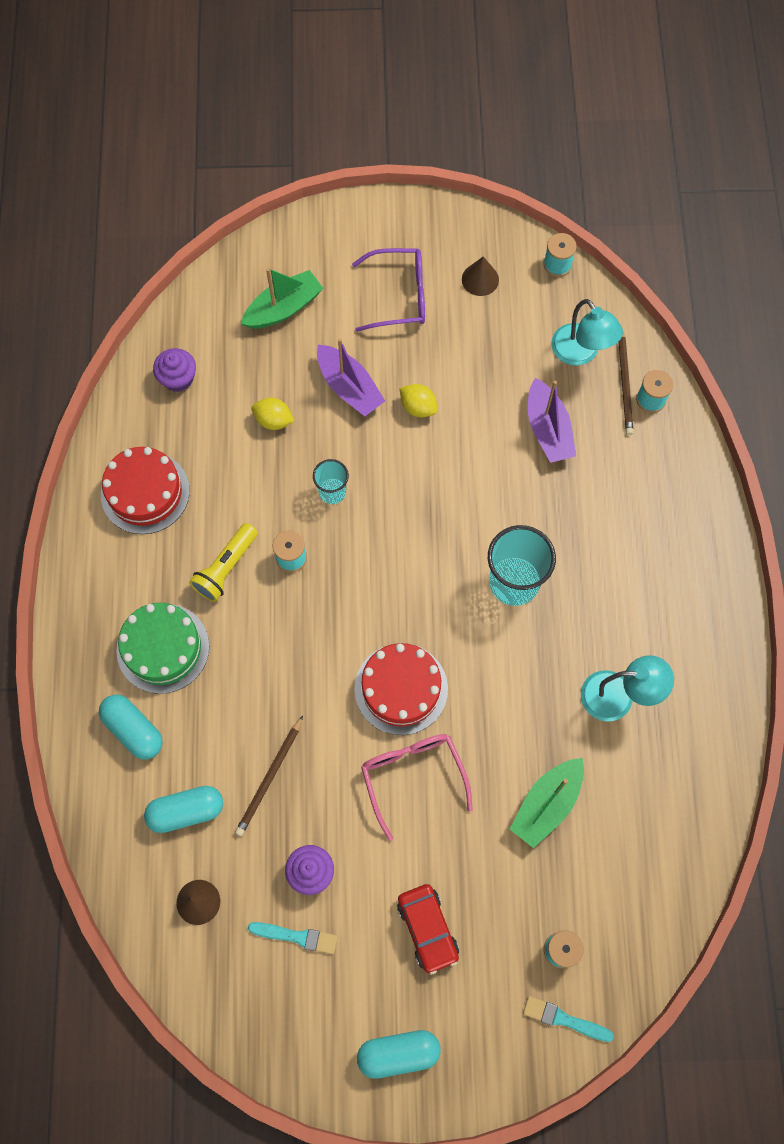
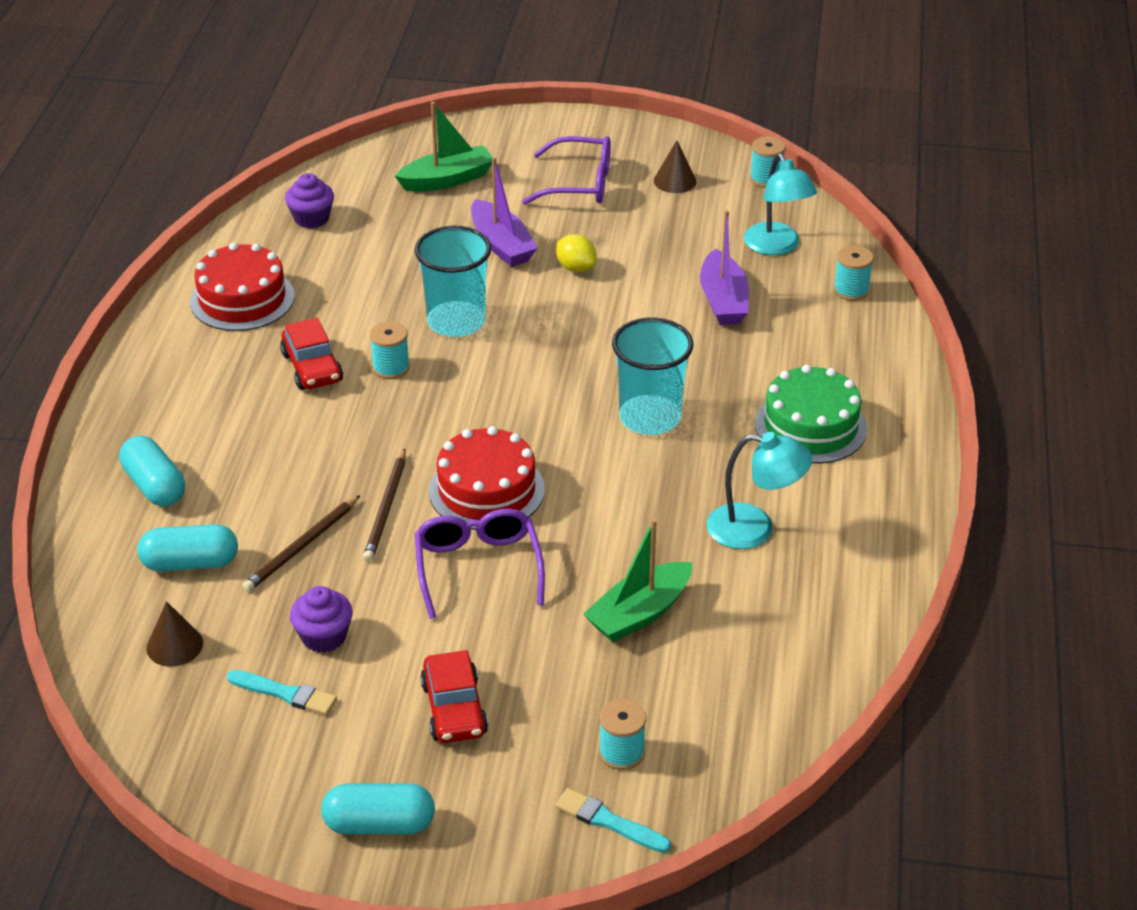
camera: 10 degrees right, 30 degrees down
green cake [116,603,209,694] -> green cake moved to [755,365,867,464]
yellow flashlight [189,523,258,602] -> red car [280,318,343,390]
yellow lemon [251,398,294,430] -> none
turquoise cup [313,459,349,504] -> turquoise cup [414,226,492,337], size x1.80
pink glasses [361,734,473,841] -> purple glasses [415,509,545,619]
brown pencil [618,332,634,435] -> brown pencil moved to [363,448,406,562]

